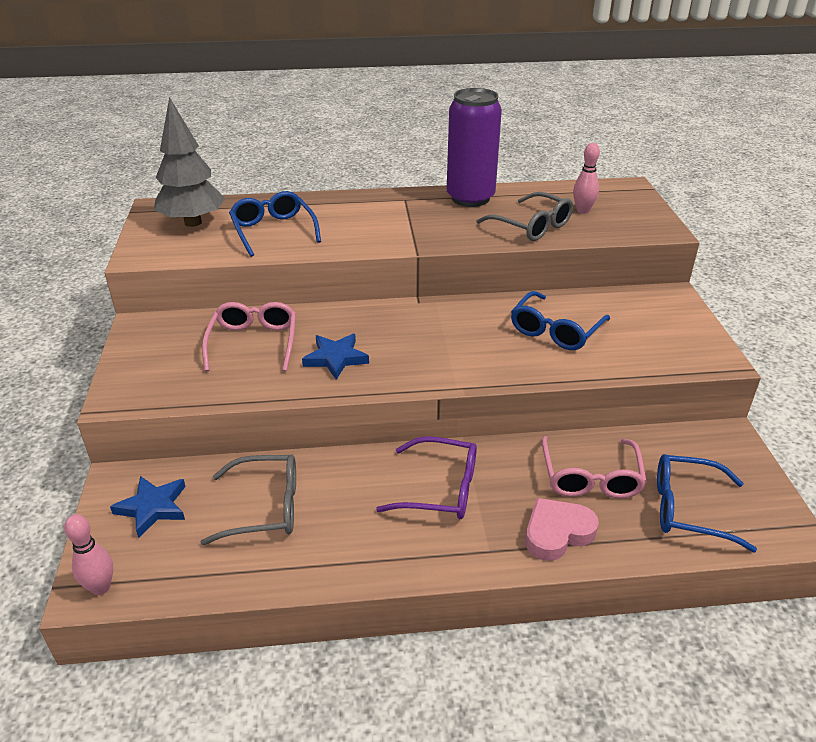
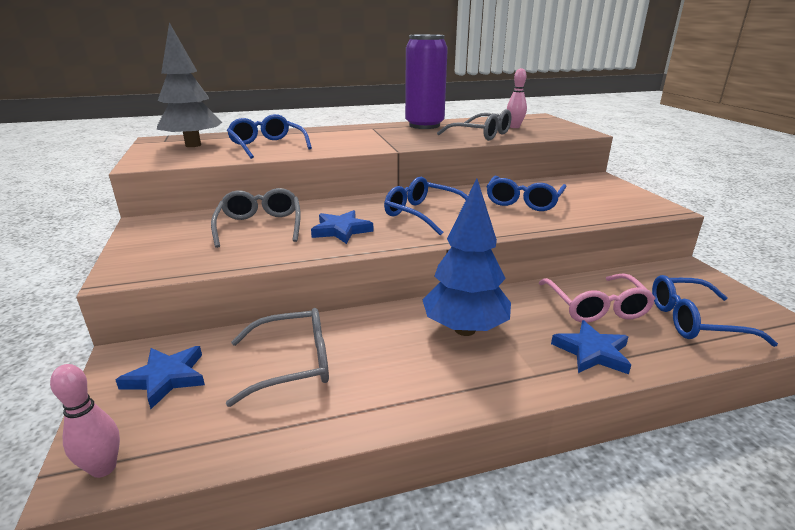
camera: 10 degrees left, 10 degrees down
pink glasses [202,302,296,371] -> grey glasses [211,188,301,248]
purple glasses [376,436,477,519] -> blue tree [423,179,511,336]
pink heart [525,498,599,561] -> blue star [551,320,631,374]
none -> blue glasses [384,177,468,235]

